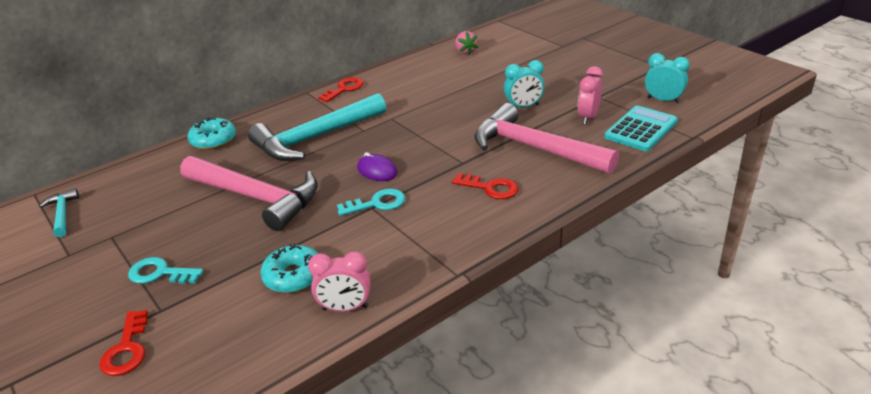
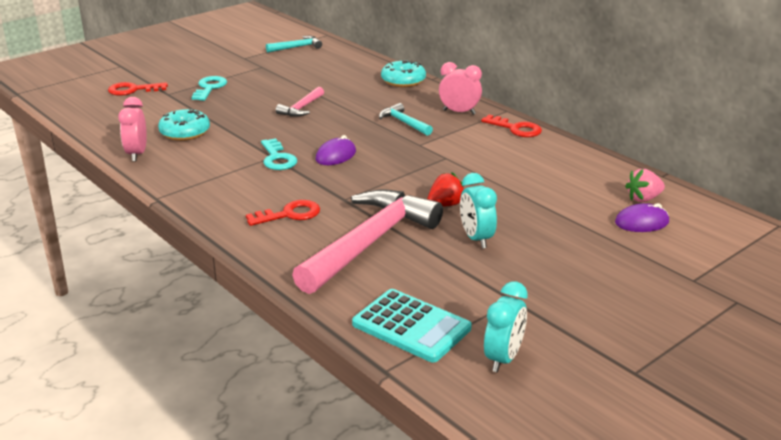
camera: 85 degrees right, 5 degrees down
pink hammer [180,156,318,231] -> pink hammer [276,87,324,117], size x0.45
turquoise hammer [248,93,386,161] -> turquoise hammer [379,103,433,136], size x0.45
red key [452,173,518,199] -> red key turned 135 degrees counterclockwise [246,200,320,226]
pink clock [578,66,603,125] -> pink clock moved to [439,62,482,115]
none -> red strawberry [427,172,464,207]
none -> purple mouse [615,203,669,232]

